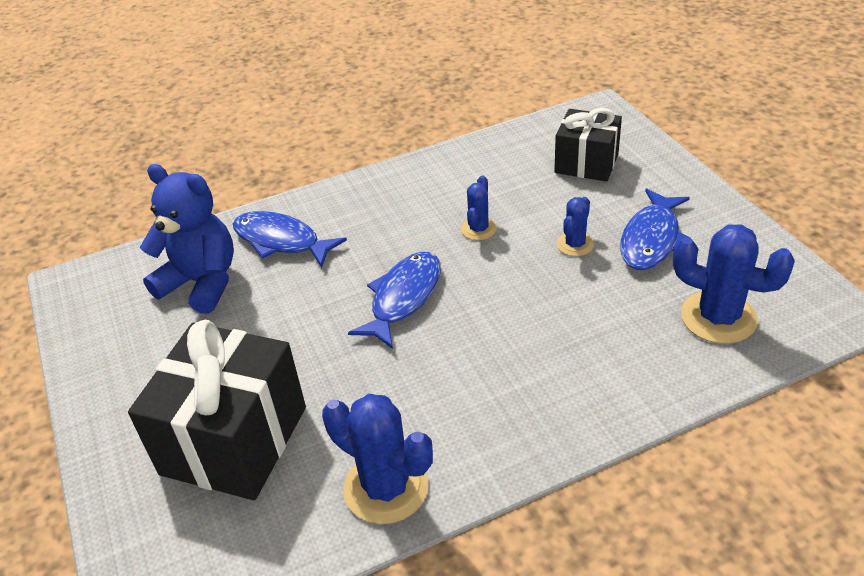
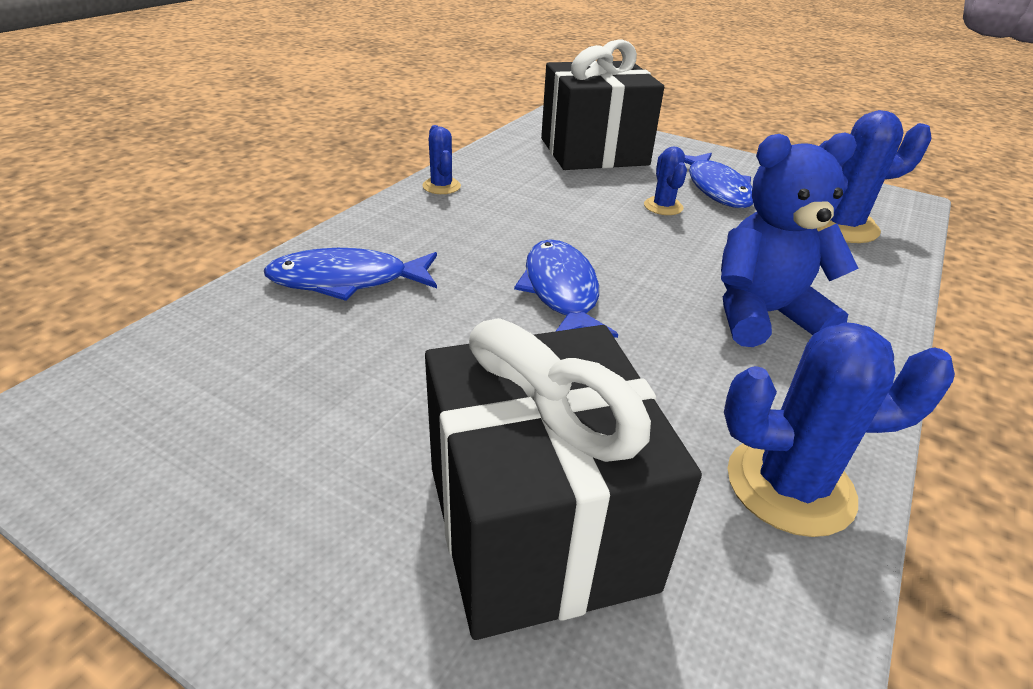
camera: 40 degrees left, 5 degrees down
blue teddy bear [140,164,234,314] -> blue teddy bear moved to [721,132,859,347]
blue cactus [461,176,497,240] -> blue cactus moved to [423,125,461,194]
black gift [554,108,622,182] -> black gift [541,39,664,170], size x1.64

